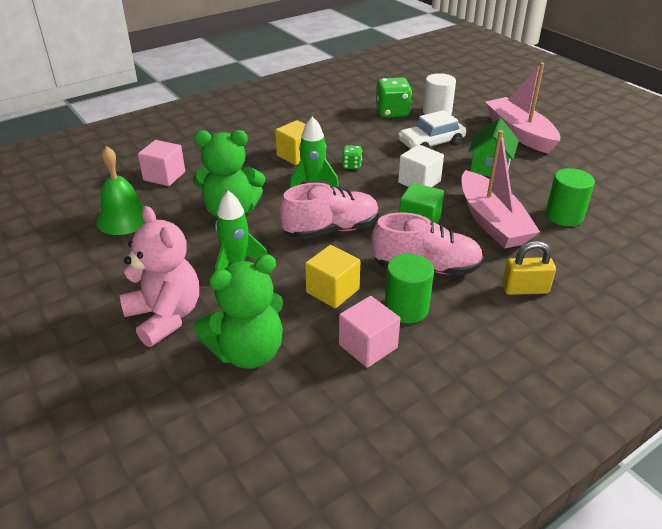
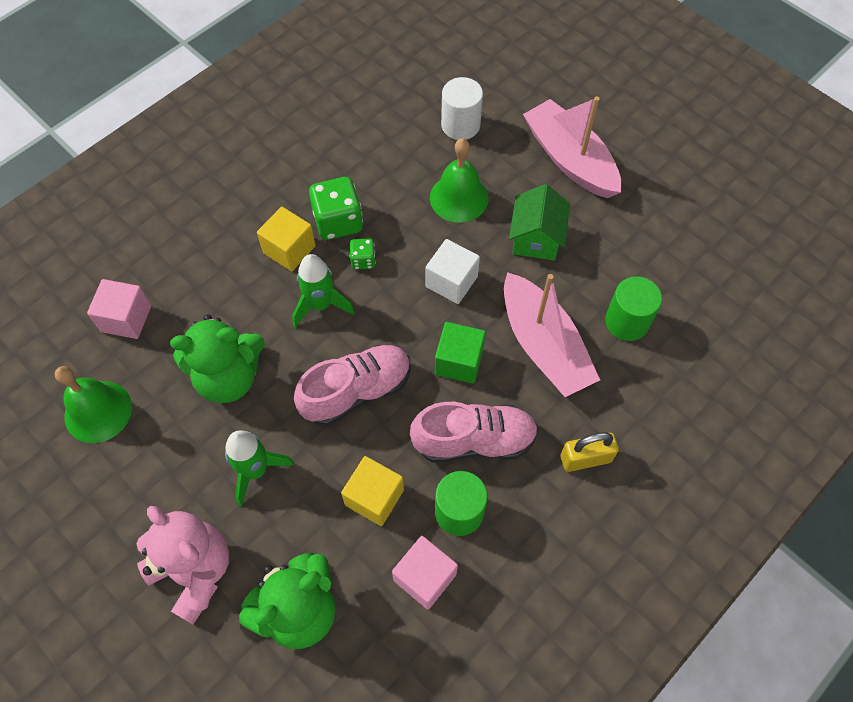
camera: 10 degrees left, 25 degrees up
green dice [376,78,412,118] -> green dice moved to [309,177,363,240]
white car [398,110,466,149] -> green bell [430,138,488,223]

